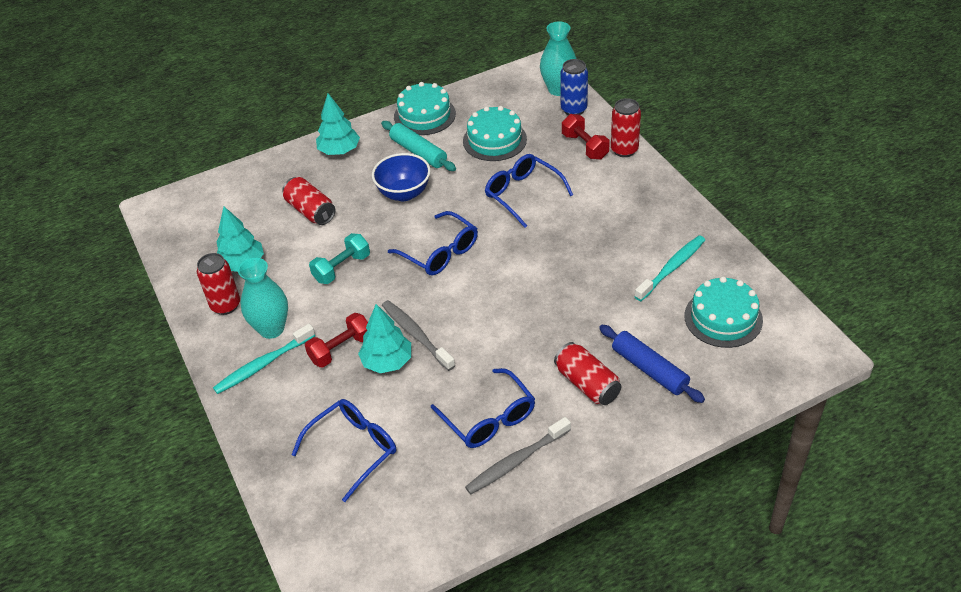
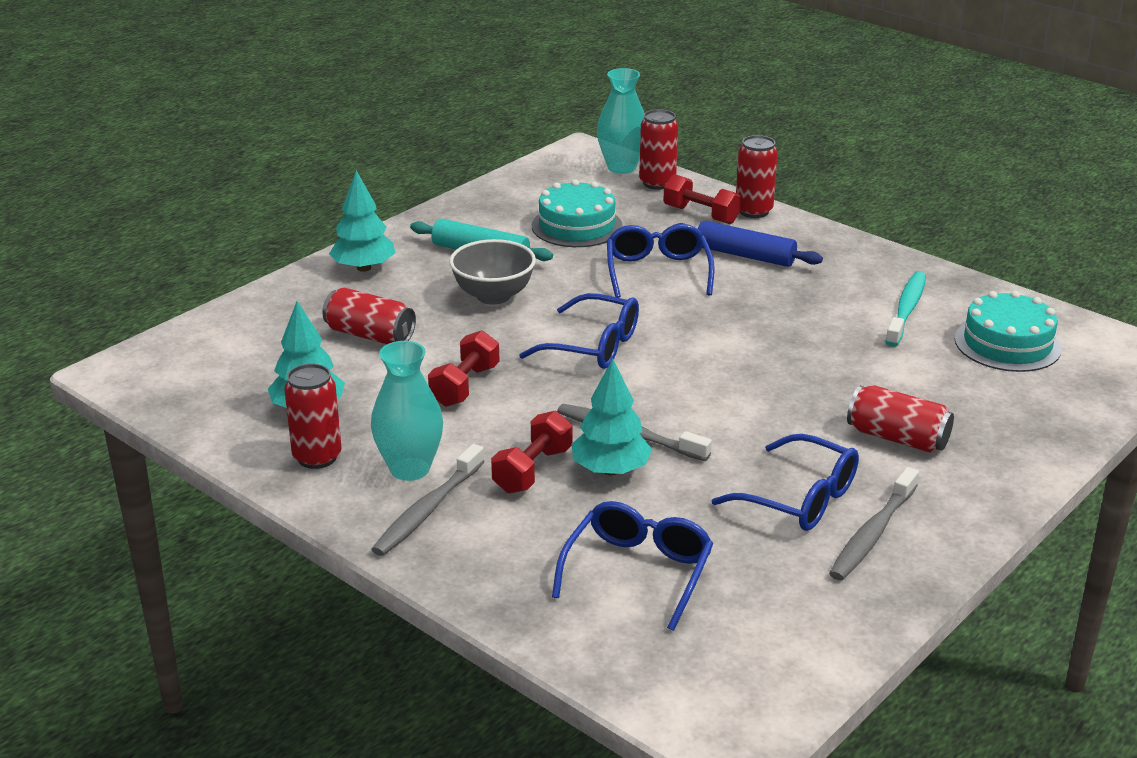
camera: 25 degrees left, 15 degrees down
turquoise toothbrush [213,324,315,394] -> grey toothbrush [371,444,485,556]
turquoise dumbbell [309,233,370,284] -> red dumbbell [428,330,500,407]
blue bowl [372,153,431,201] -> grey bowl [449,239,536,305]
turquoise cake [394,82,456,135] -> none
blue glasses [485,154,573,228] -> blue glasses turned 60 degrees clockwise [607,224,715,298]
blue can [560,59,588,115] -> red can [639,109,678,190]
blue rolling pin [599,325,705,403] -> blue rolling pin moved to [674,221,823,267]

